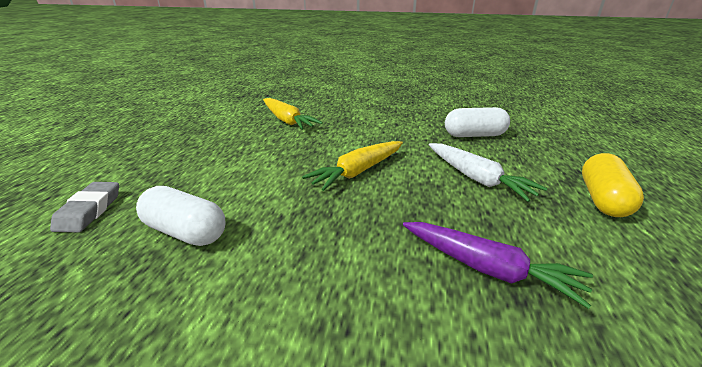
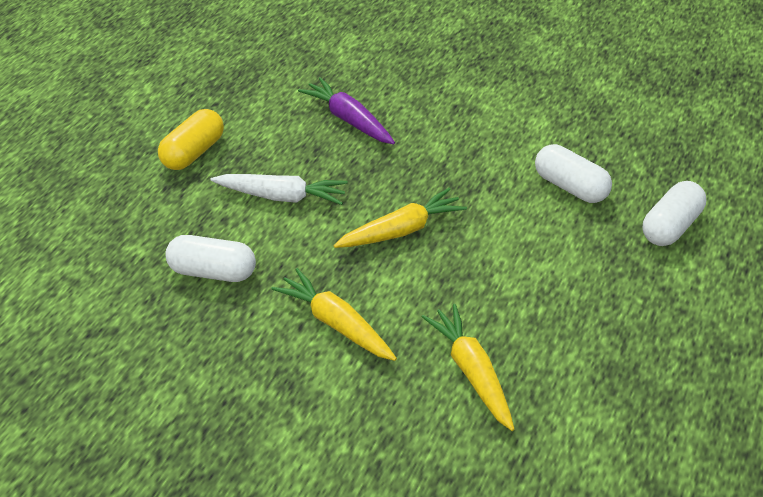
camera: 165 degrees left, 15 degrees up
grey eraser [50,182,119,233] -> white capsule [642,181,706,246]
white carrot [429,143,547,202] -> white carrot turned 120 degrees clockwise [210,174,348,205]
none -> yellow carrot [271,268,397,361]

